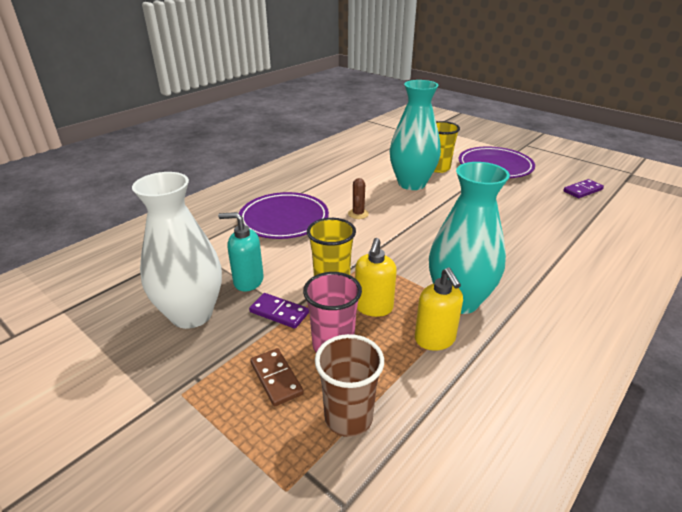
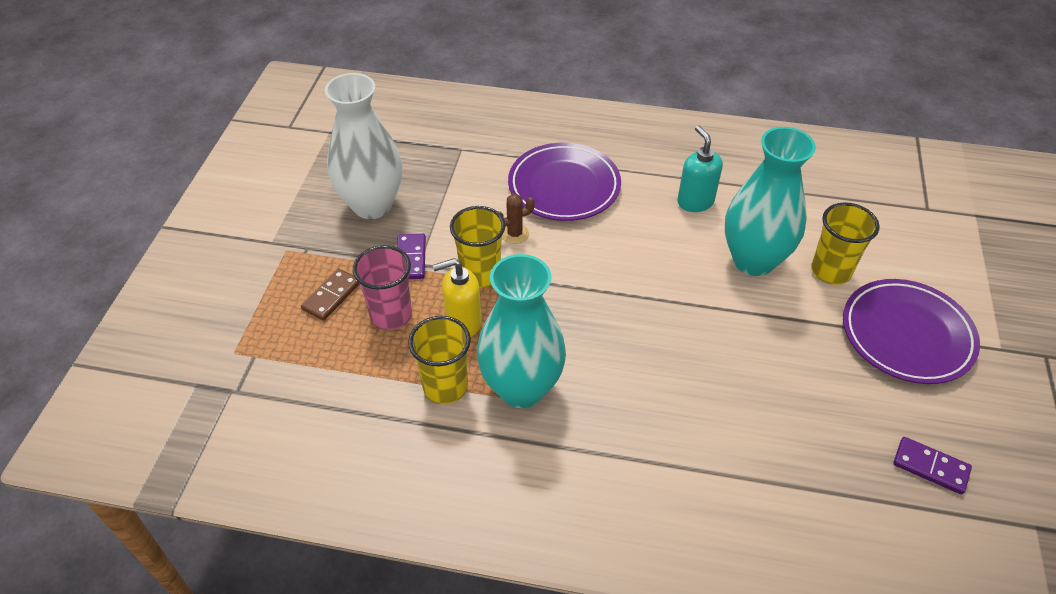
camera: 60 degrees right, 15 degrees up
turquoise soap dispenser [218,212,264,291] -> turquoise soap dispenser moved to [677,125,723,212]
brown cup [315,334,384,437] -> none
brown cactus [348,178,369,219] -> brown cactus moved to [498,194,535,244]
yellow soap dispenser [415,268,463,351] -> yellow cup [408,316,471,404]

